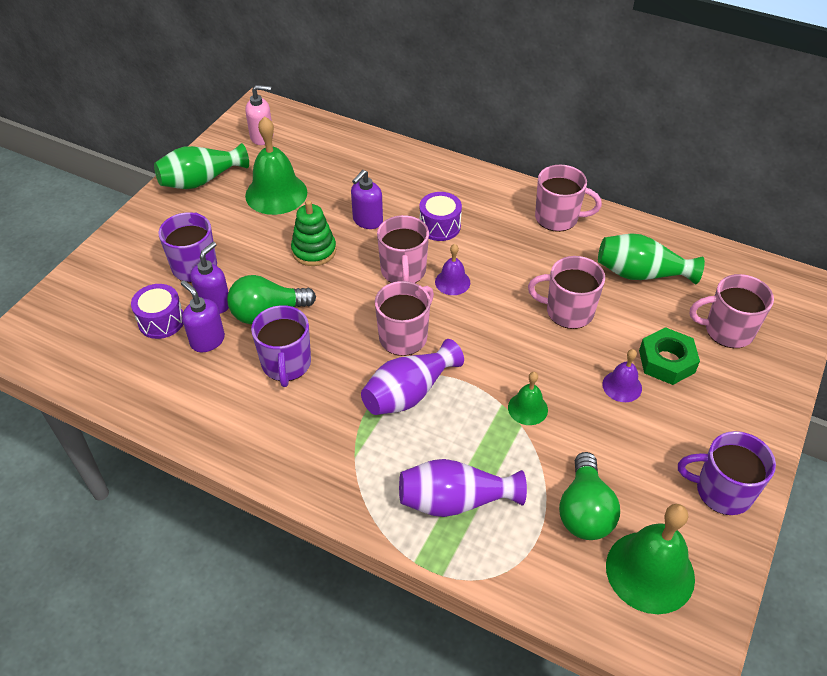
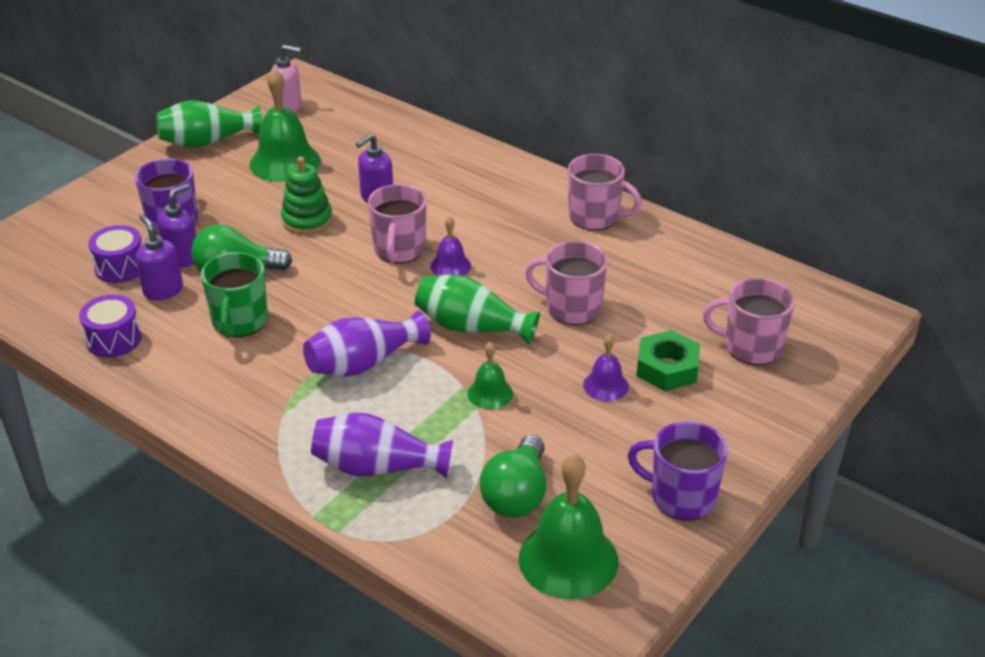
camera: 10 degrees right, 10 degrees down
purple mug [251,305,311,387] -> green mug [201,252,268,338]
pink mug [375,281,434,356] -> none
purple drum [419,192,462,241] -> purple drum moved to [79,295,141,358]
green vase [598,233,705,284] -> green vase moved to [415,275,540,345]

